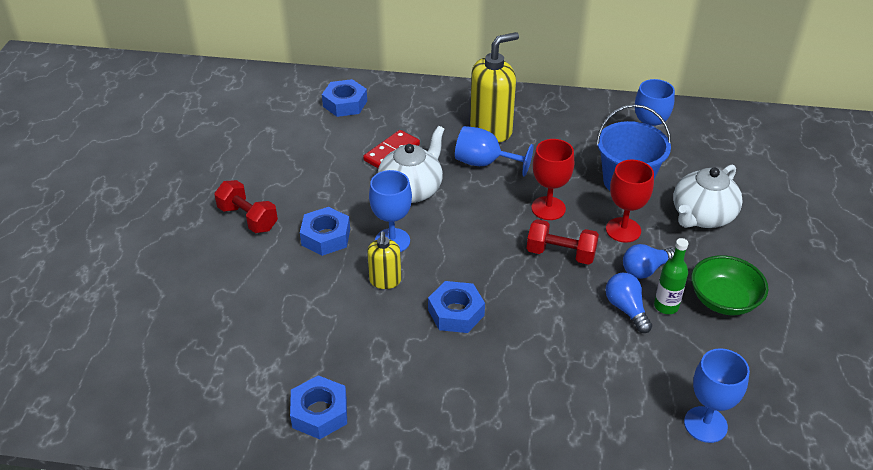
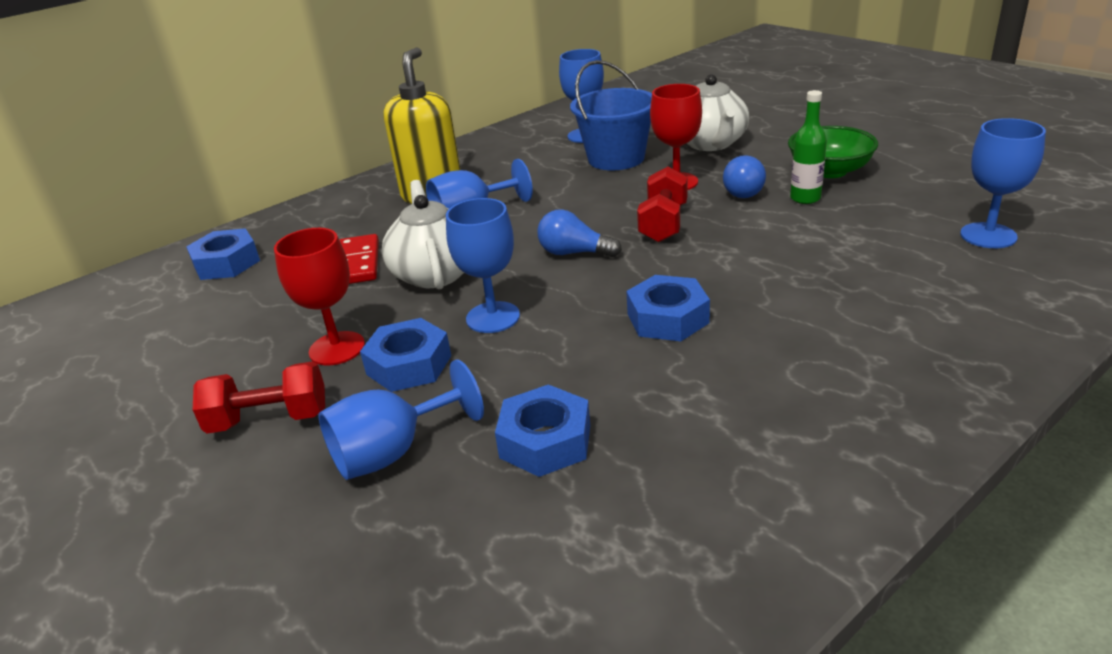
camera: 45 degrees left, 10 degrees down
blue nut [290,375,347,439] -> blue nut moved to [495,384,590,477]
yellow soap dispenser [367,231,401,289] -> none
red dumbbell [527,219,599,265] -> red dumbbell turned 45 degrees counterclockwise [637,167,687,243]
red goblet [531,139,574,220] -> red goblet moved to [274,228,365,365]
blue light bulb [605,273,652,333] -> blue light bulb moved to [537,209,622,257]
none -> blue goblet [318,359,484,480]

